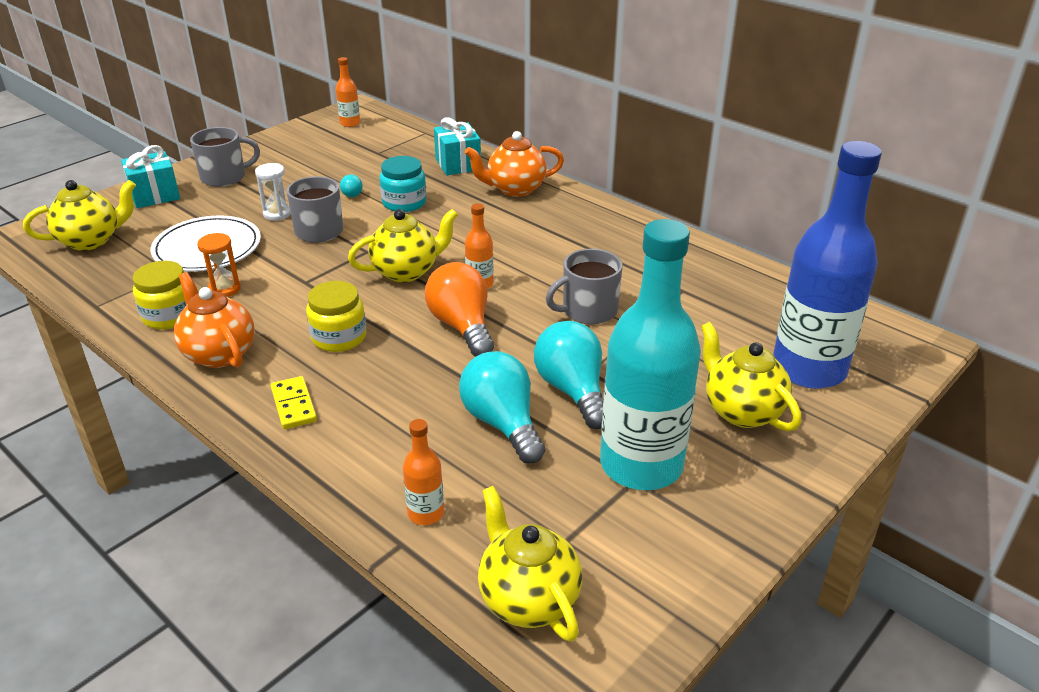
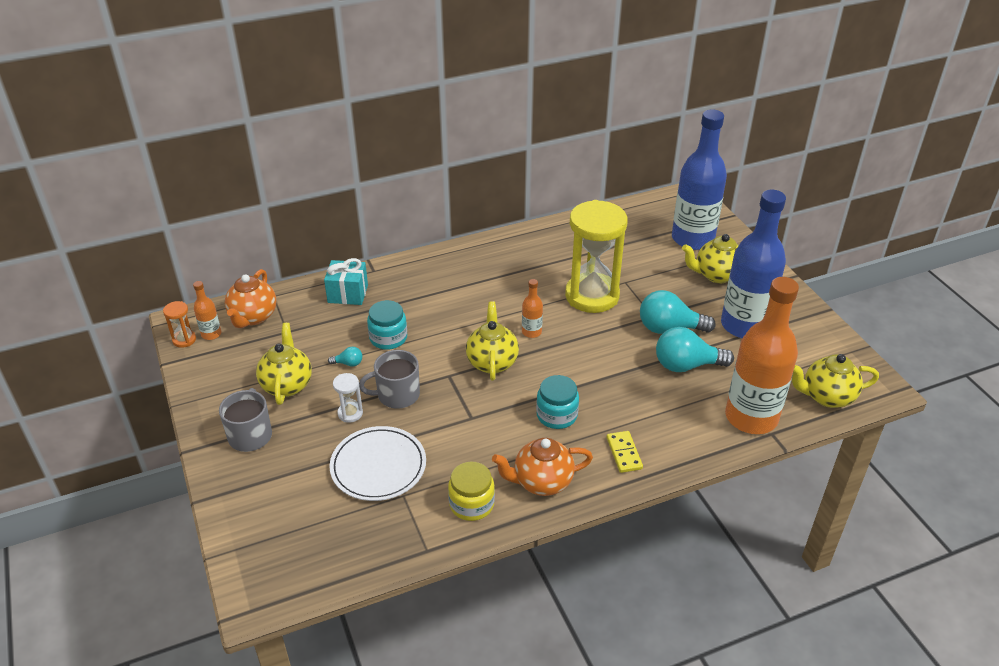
camera: 65 degrees left, 5 degrees up
yellow teapot [23,180,136,251] -> yellow teapot moved to [256,323,312,405]
turquoise gift [121,145,180,208] -> none
orange hourglass [197,233,241,297] -> orange hourglass moved to [163,301,196,348]
yellow domino [271,376,317,429] -> yellow domino turned 75 degrees clockwise [606,431,643,473]
yellow jar [306,281,366,352] -> turquoise jar [536,375,579,429]
orange bottle [403,419,444,525] -> orange bottle [725,277,799,434], size x2.40
orange light bulb [425,262,494,357] -> none
orange teapot [465,131,564,197] -> orange teapot moved to [225,269,276,328]
grey mug [546,249,622,325] -> yellow hourglass [565,200,628,313]
turquoise bottle [600,219,701,490] -> blue bottle [721,190,786,338]

